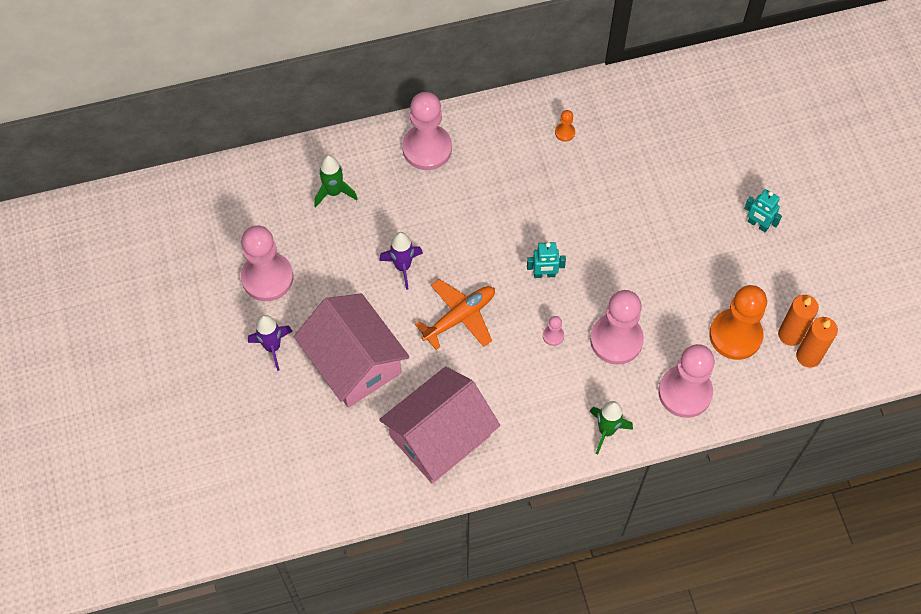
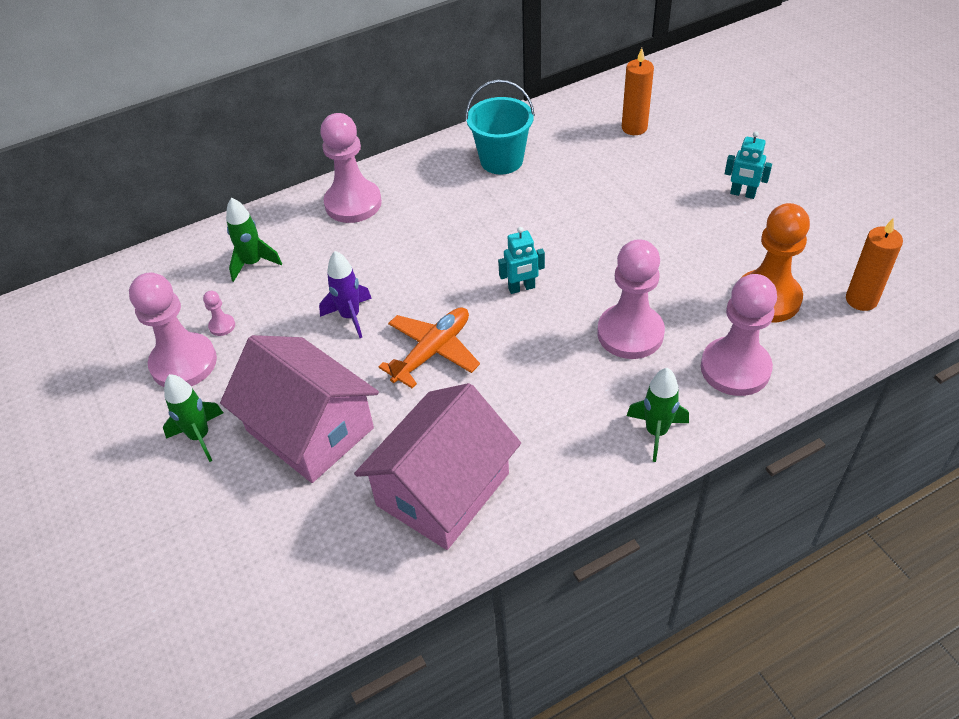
camera: 10 degrees left, 15 degrees down
purple rocket [248,315,293,371] -> green rocket [163,374,223,462]
pink pawn [543,316,564,346] -> pink pawn moved to [203,291,235,336]
orange pawn [555,110,575,142] -> turquoise bucket [465,80,535,174]
orange candle [778,295,819,346] -> orange candle moved to [622,48,654,135]

